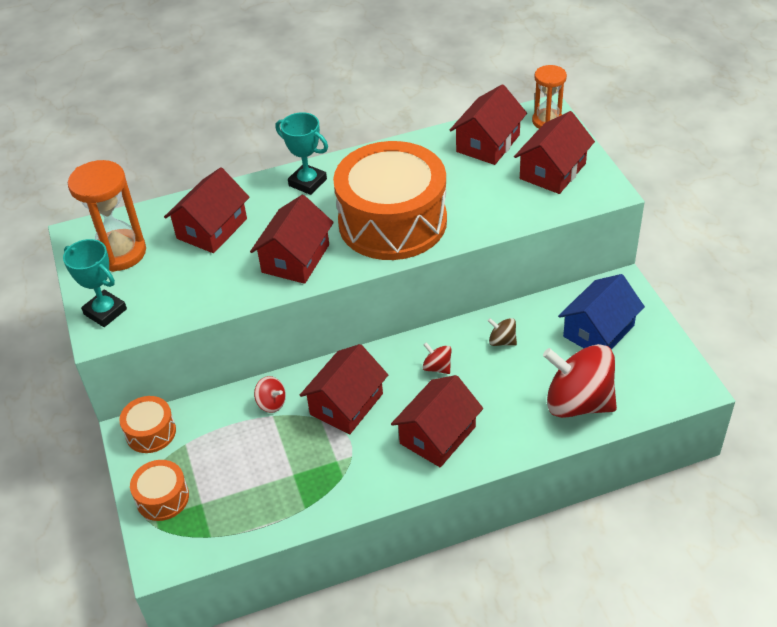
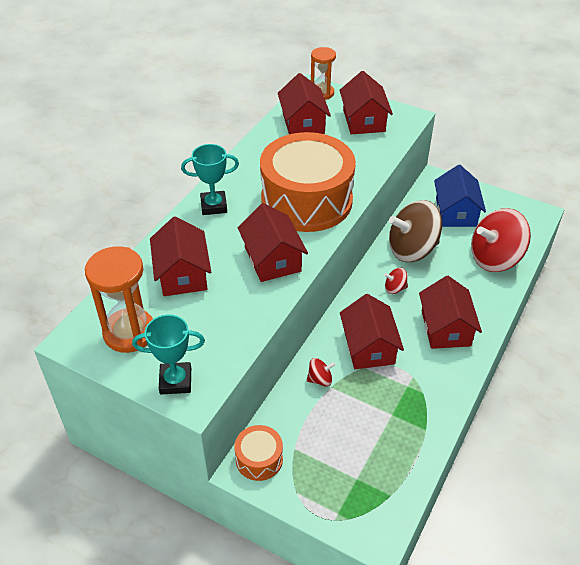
camera: 45 degrees left, 0 degrees up
orange drum [130,460,189,521] -> none
brown spinning top [488,318,517,346] -> brown spinning top [389,200,442,262], size x2.33

